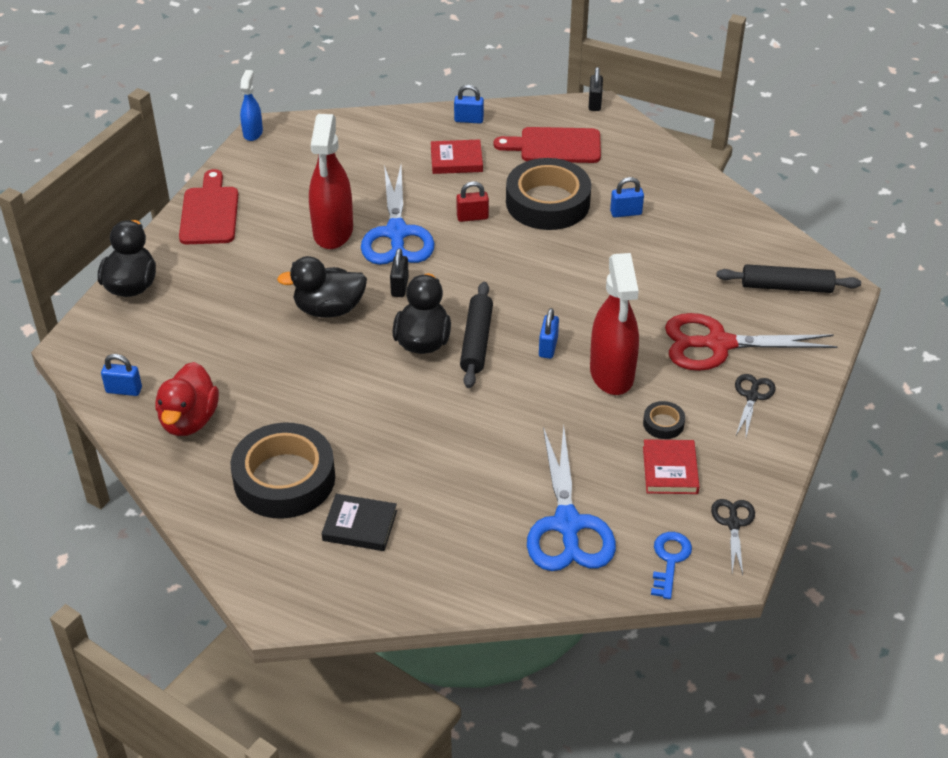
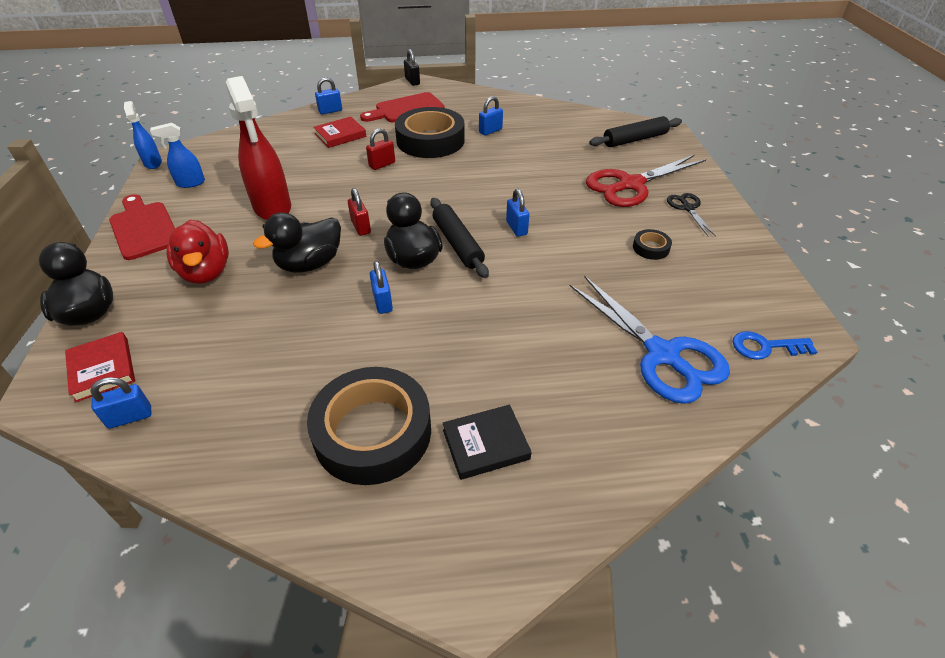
camera: 30 degrees left, 0 degrees up
red duck [155,362,219,436] -> red duck moved to [166,220,229,284]
blue scissors [361,165,435,265] -> none
black padlock [390,248,409,297] -> red padlock [348,188,371,236]
red spray bottle [590,253,639,395] -> none
red book [643,439,700,494] -> red book moved to [65,332,135,403]
blue key [651,532,692,599] -> blue key turned 75 degrees counterclockwise [732,331,817,360]
black scissors [711,499,755,575] -> none
none -> blue spray bottle [150,123,205,188]
none -> blue padlock [370,261,393,314]

